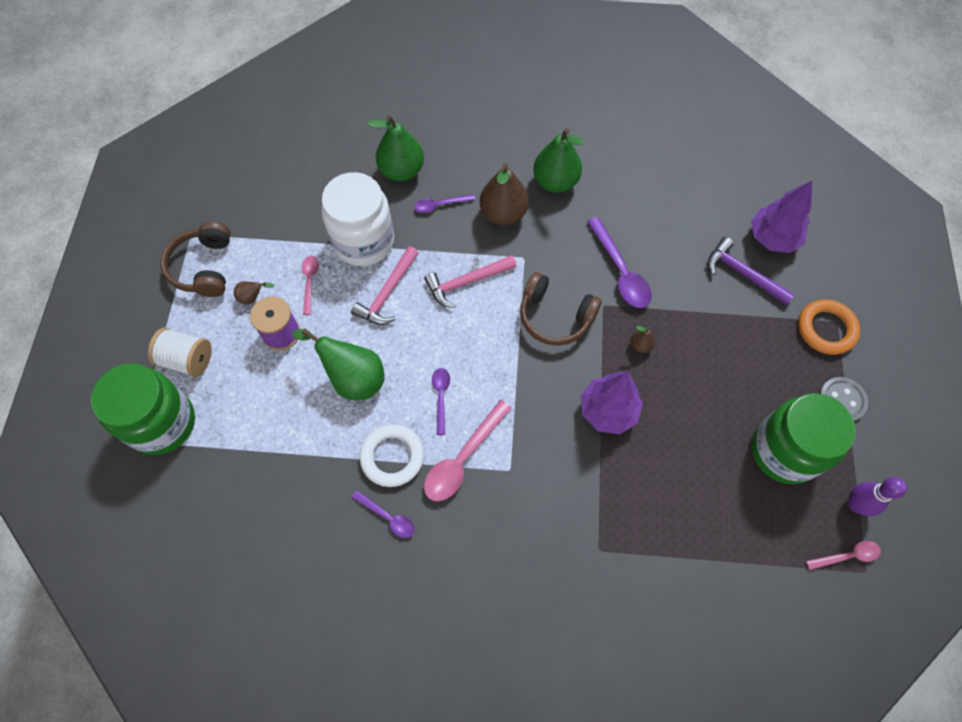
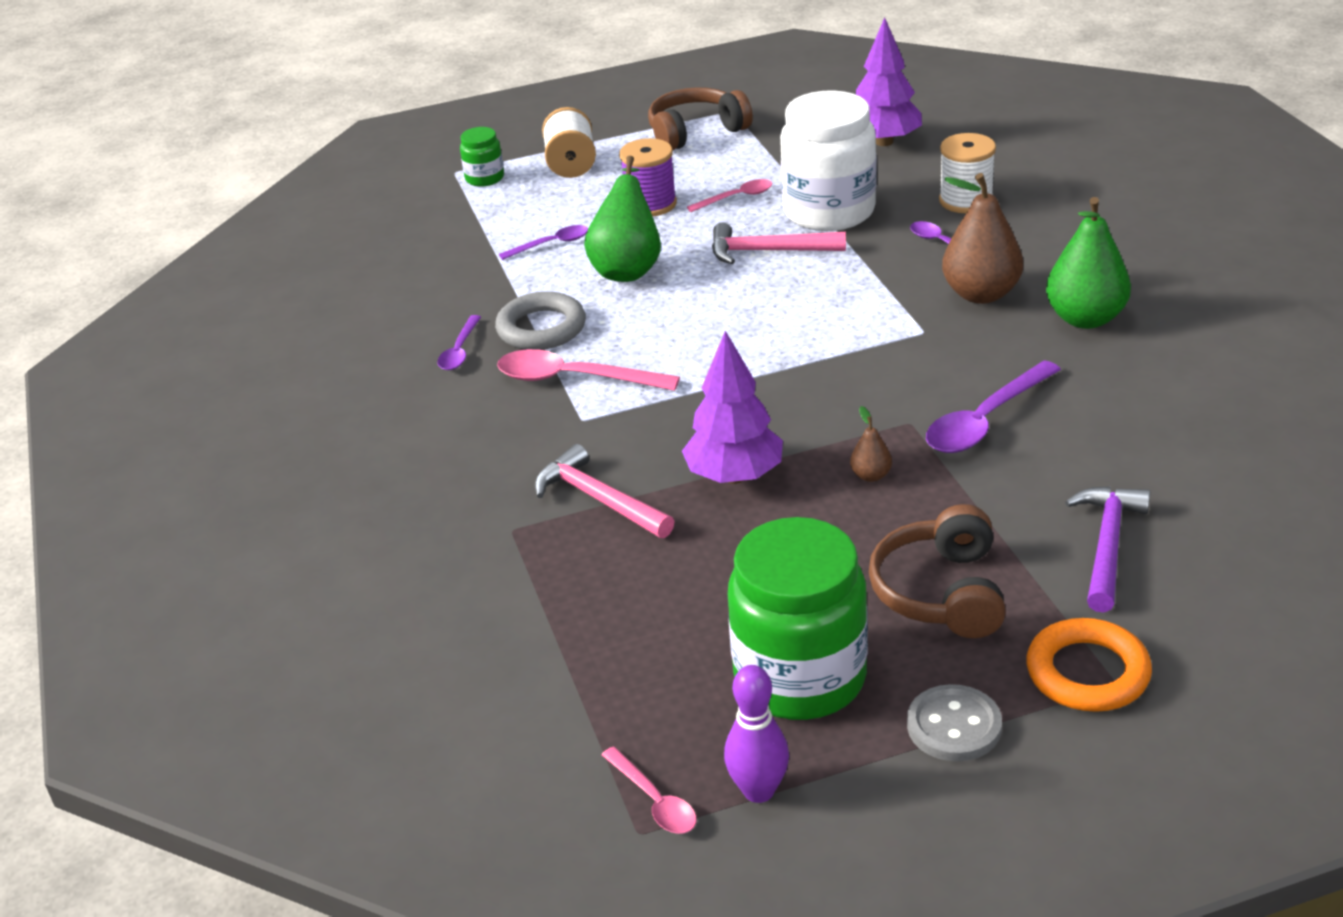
camera: 70 degrees right, 30 degrees down
green jar [91,363,195,455] -> green jar [460,127,504,187], size x0.46
brown pear [234,281,275,304] -> none
white ring [360,424,424,487] -> grey ring [495,292,586,350]
green pear [367,115,424,181] -> white spool [939,133,996,213]
pink hammer [424,255,517,308] -> pink hammer moved to [535,444,675,538]
purple spoon [432,368,450,435] -> purple spoon moved to [499,225,588,260]
brown headphones [520,272,602,346] -> brown headphones moved to [869,504,1006,638]
purple tree [751,181,812,253] -> purple tree moved to [856,17,922,146]

